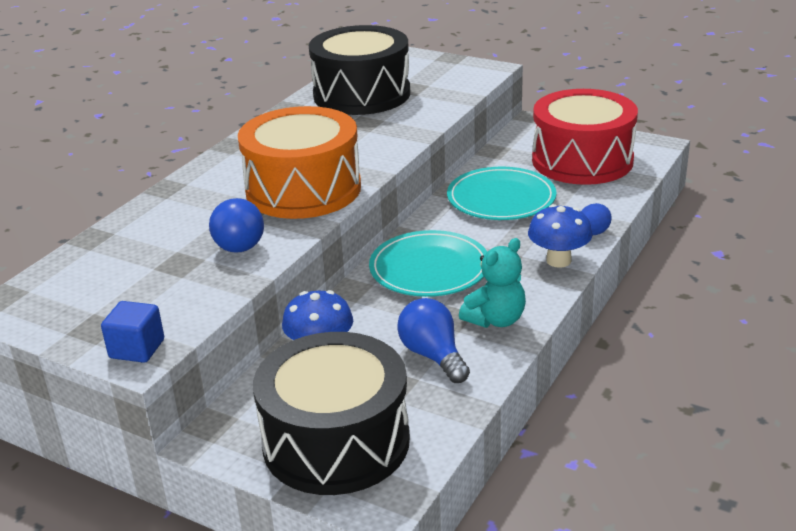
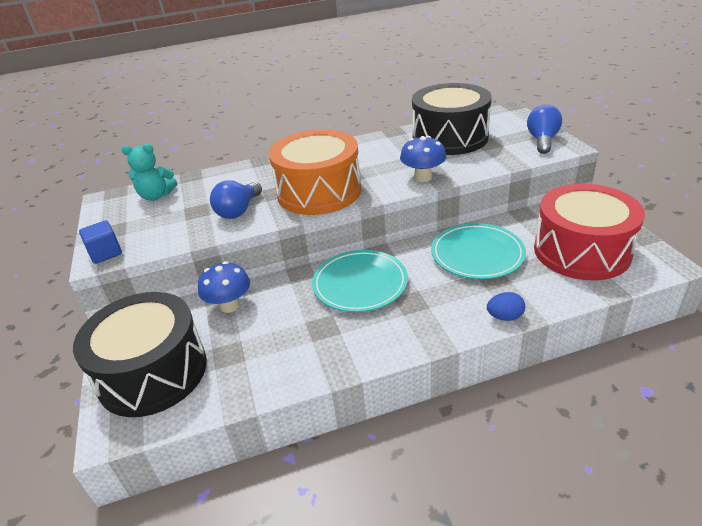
camera: 45 degrees right, 5 degrees up
blue light bulb [397,298,470,383] -> blue light bulb moved to [527,105,562,154]
turquoise teddy bear [459,238,526,328] -> turquoise teddy bear moved to [121,144,177,201]
blue mushroom [528,204,593,268] -> blue mushroom moved to [400,136,446,182]

